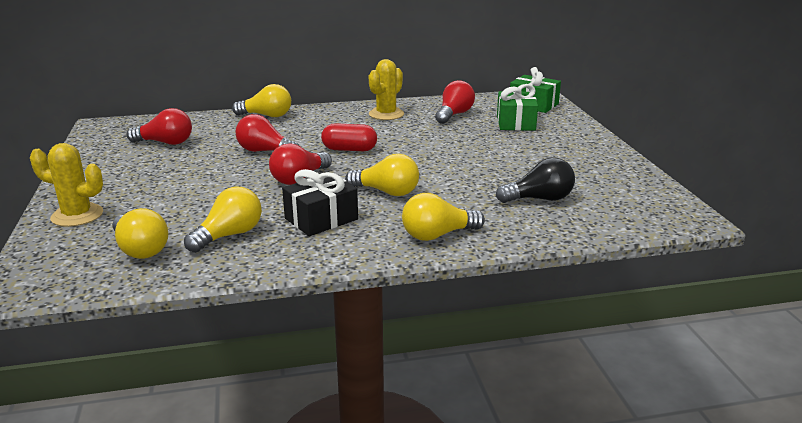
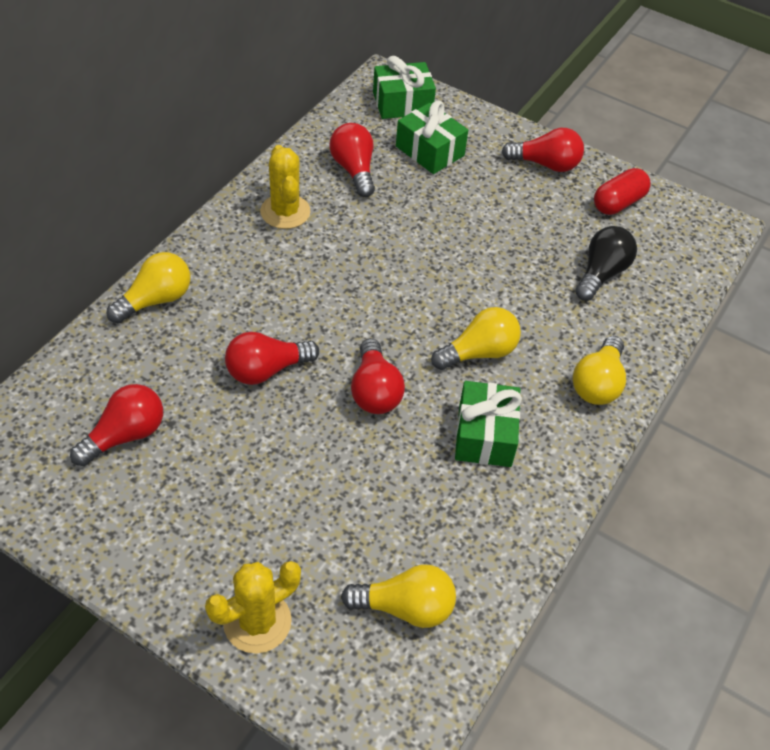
camera: 50 degrees left, 25 degrees up
yellow light bulb [184,187,262,253] -> none
black gift [282,169,358,236] -> green gift [455,381,522,467]
red capsule [321,123,377,151] -> red capsule moved to [594,168,651,215]
none -> red light bulb [502,128,584,172]

